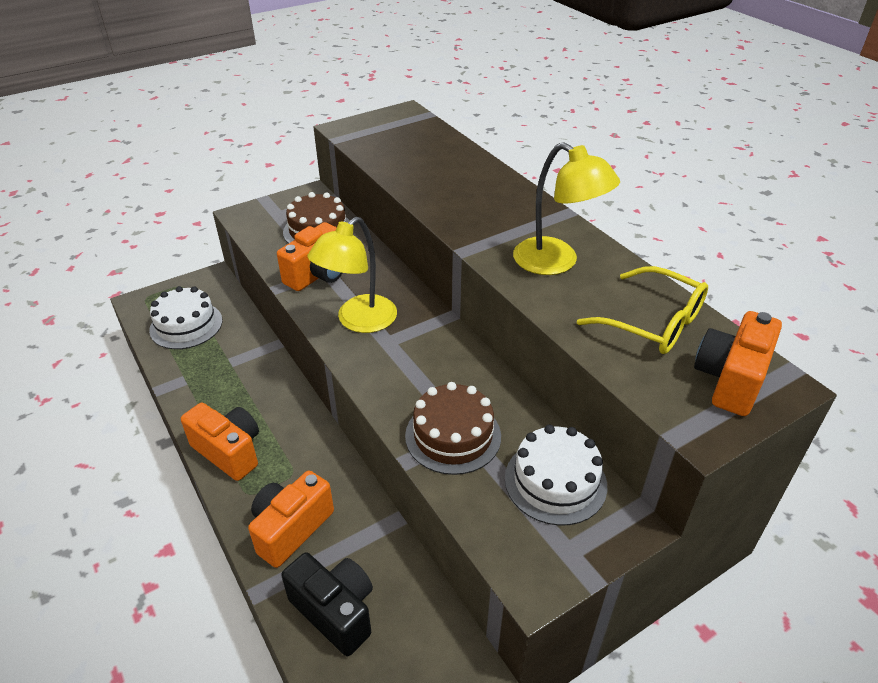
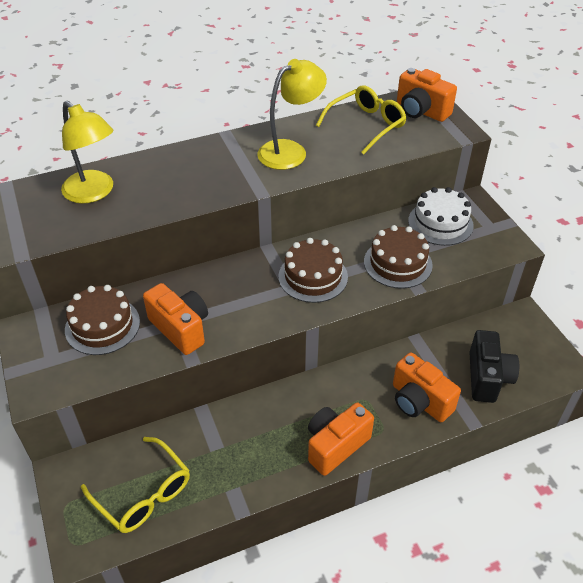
camera: 80 degrees left, 5 degrees up
white cake [149,286,222,349] -> yellow glasses [81,437,190,533]
black camera [281,552,373,656] -> black camera turned 135 degrees clockwise [469,330,519,403]
yellow lamp [307,217,397,333] -> yellow lamp moved to [61,101,113,203]
none -> brown cake [278,238,348,303]

